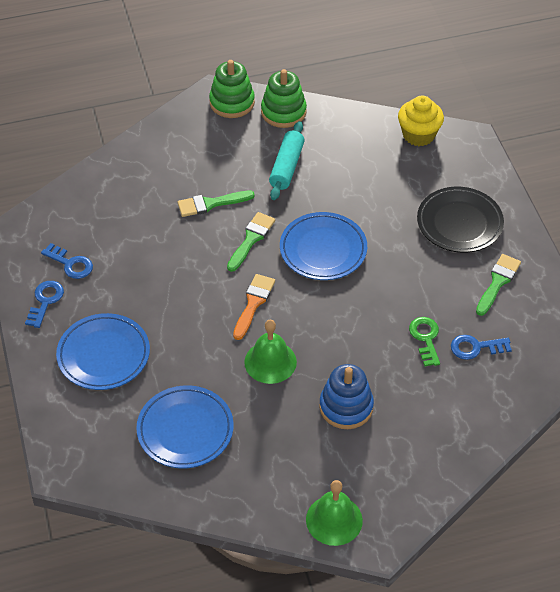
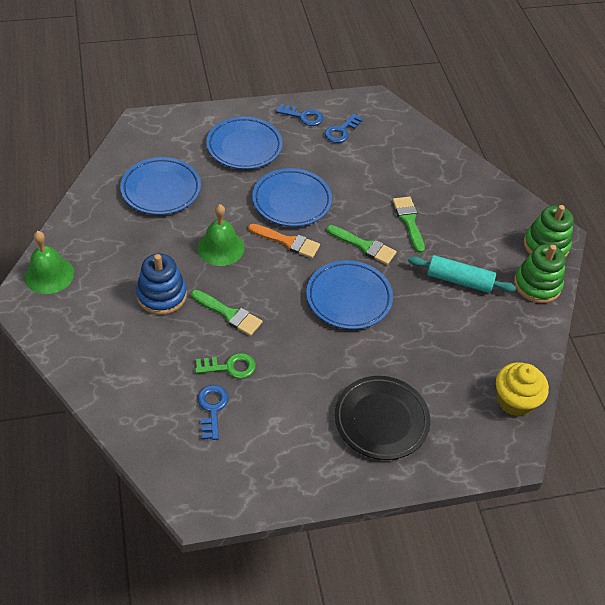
camera: 90 degrees right, 0 degrees up
green brush [476,254,521,316] -> green brush moved to [191,290,262,336]
none -> blue plate [252,168,332,227]

